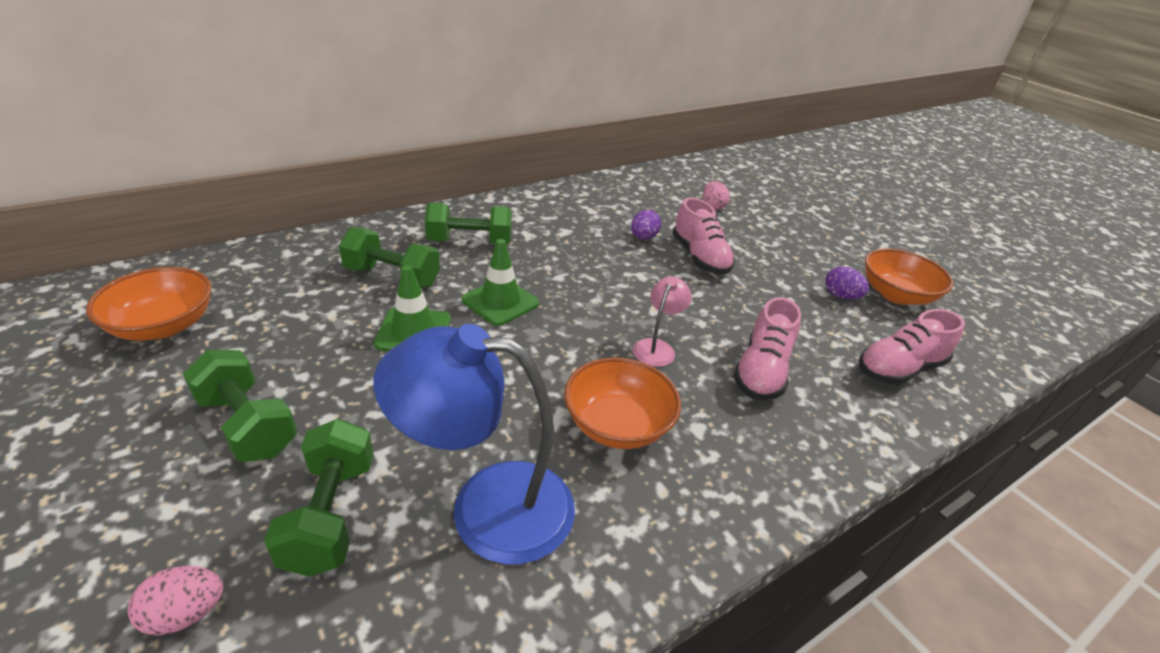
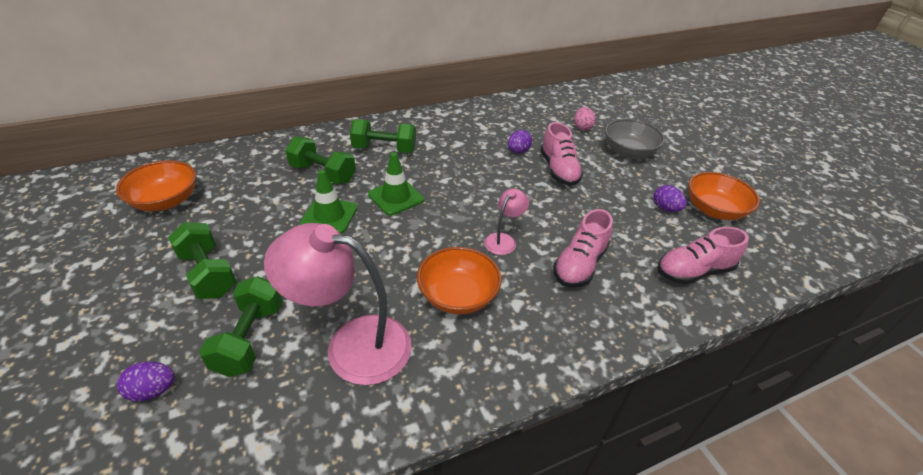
camera: 10 degrees right, 5 degrees up
pink egg [128,566,223,636] -> purple egg [117,362,175,402]
blue lamp [373,324,575,564] -> pink lamp [264,223,412,385]
none -> grey bowl [605,119,665,159]

